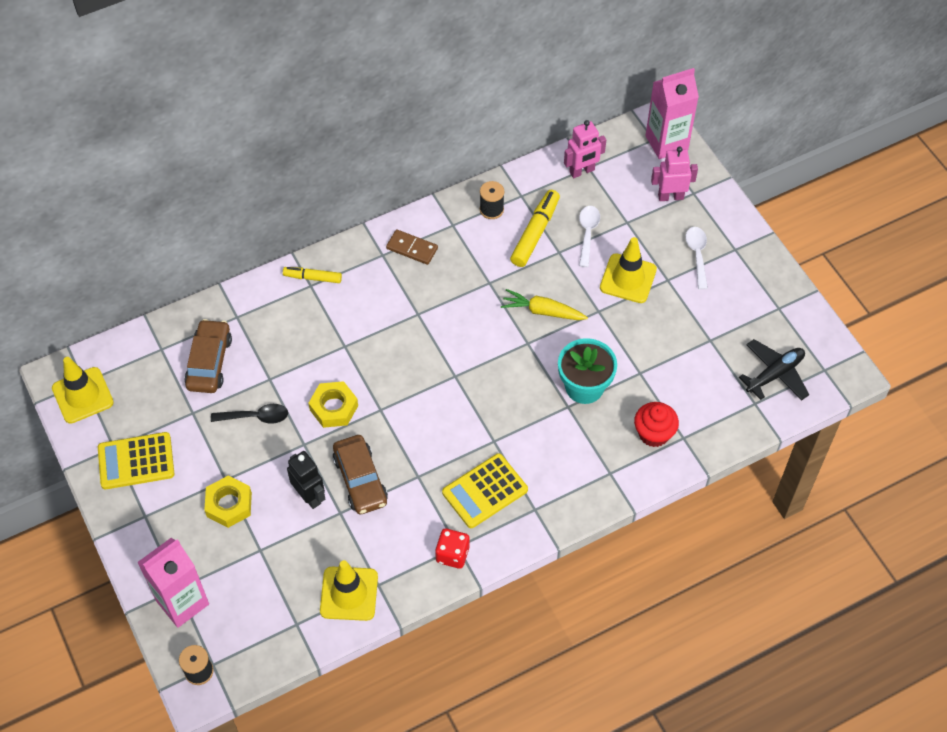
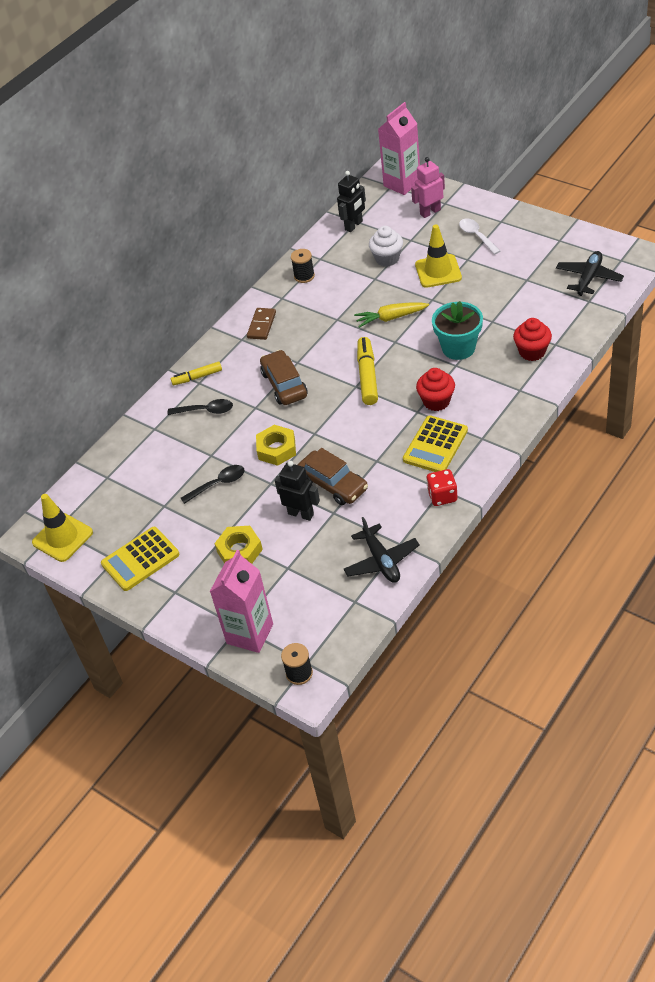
camera: 20 degrees left, 10 degrees down
brown car [184,319,232,393] -> brown car moved to [260,350,308,405]
yellow traffic cone [320,560,378,621] -> black plane [343,517,420,583]
brown domino [386,229,438,265] -> brown domino turned 75 degrees counterclockwise [247,308,276,340]
yellow marker [510,190,560,267] -> yellow marker moved to [357,337,378,405]
pink robot [564,120,606,178] -> black robot [337,171,366,232]
white spoon [579,206,600,267] -> white cupcake [369,226,403,267]
none -> black spoon [168,399,233,415]
none -> red cupcake [416,368,455,411]

